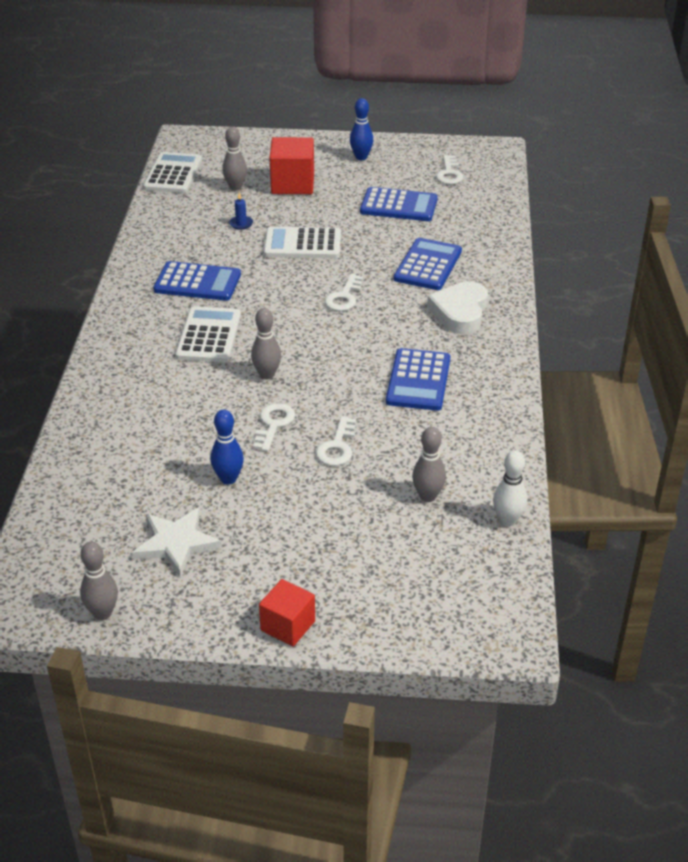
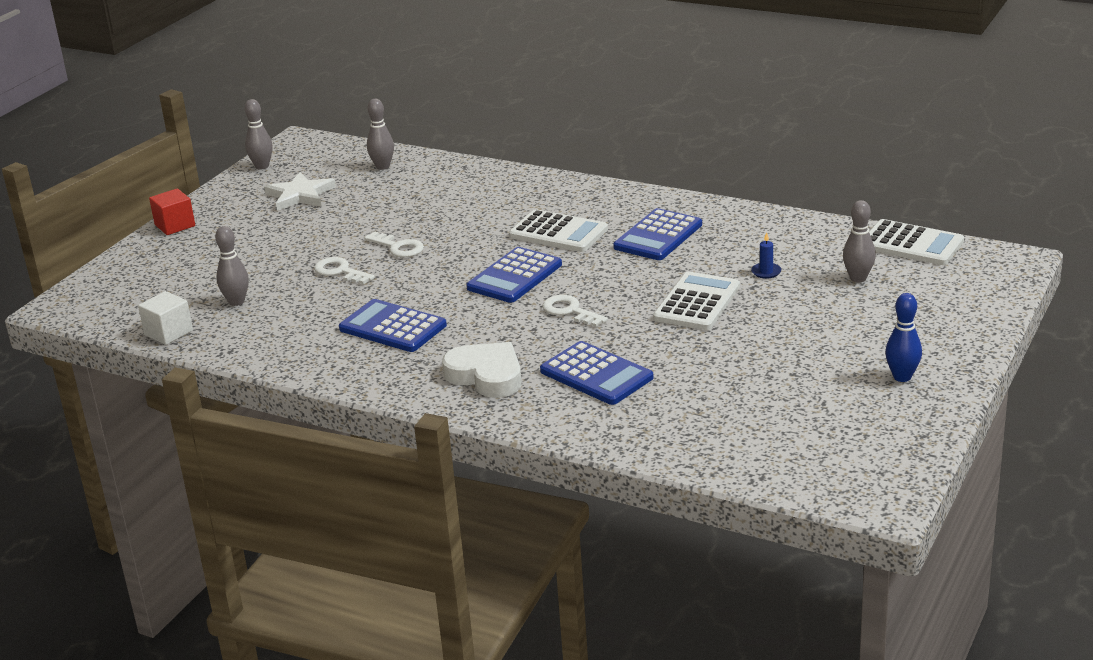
camera: 115 degrees right, 10 degrees down
blue bowling pin [210,409,244,484] -> none
grey bowling pin [251,308,281,380] -> grey bowling pin moved to [367,99,394,170]
red cube [270,137,314,194] -> none
blue calculator [360,187,438,221] -> blue calculator moved to [466,247,562,303]
white key [436,155,464,184] -> none
white bowling pin [493,450,528,526] -> white cube [138,291,193,345]

